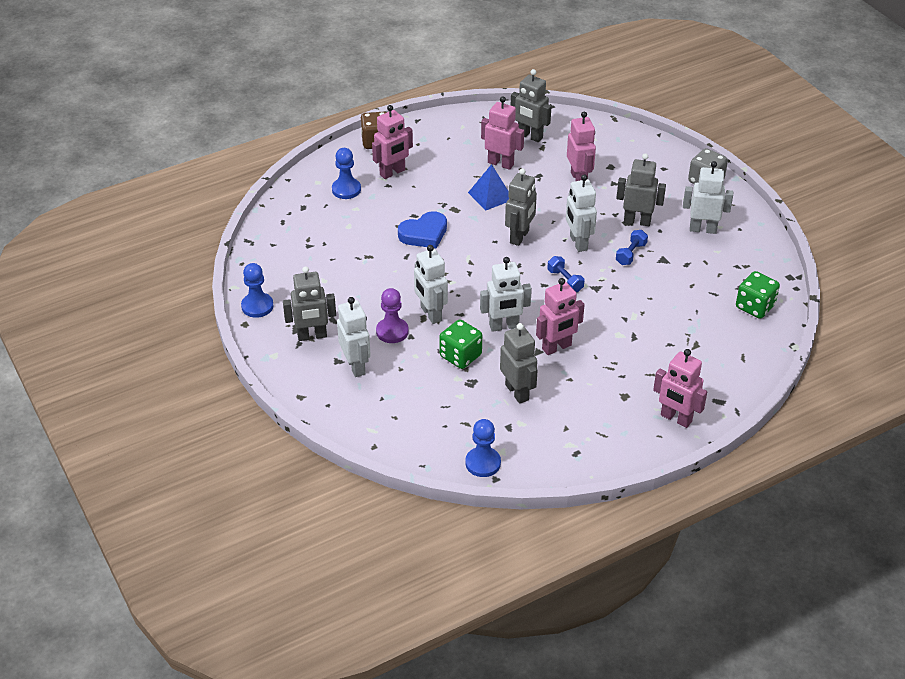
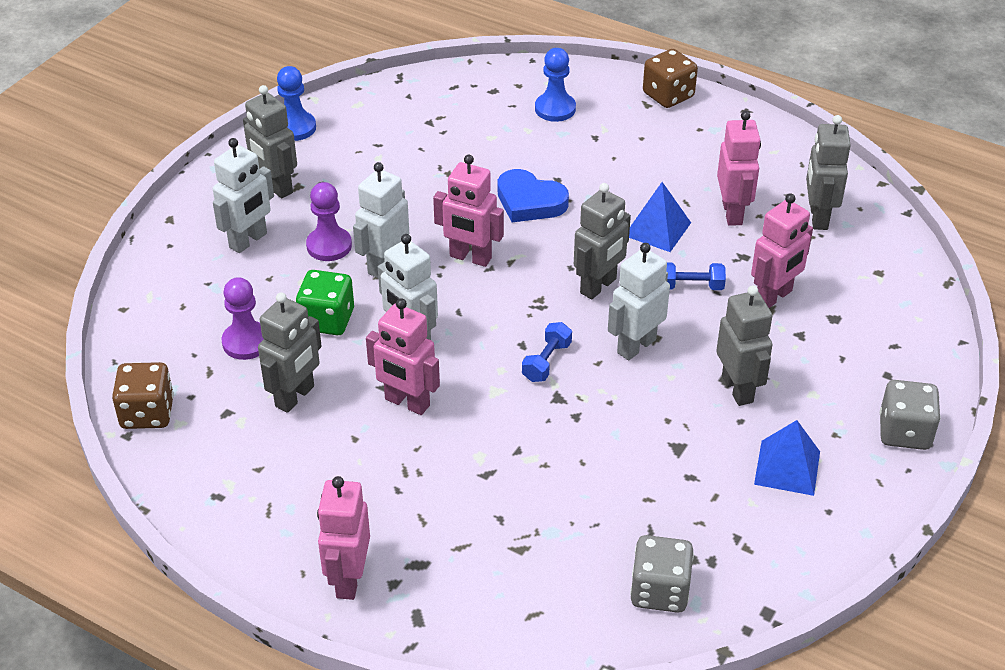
camera: 60 degrees right, 0 degrees up
pink robot [372,105,413,179] -> pink robot moved to [433,155,504,267]
blue pawn [466,419,501,477] -> brown dice [112,362,174,429]
grey robot [505,168,537,246] -> grey robot turned 45 degrees counterclockwise [574,183,631,299]
blue dumbbell [616,230,648,265] -> blue dumbbell moved to [666,262,726,290]
white robot [683,161,733,234] -> blue pyramid [754,420,820,496]
green dice [736,271,780,319] -> grey dice [630,535,694,613]
none -> purple pawn [222,277,264,360]

